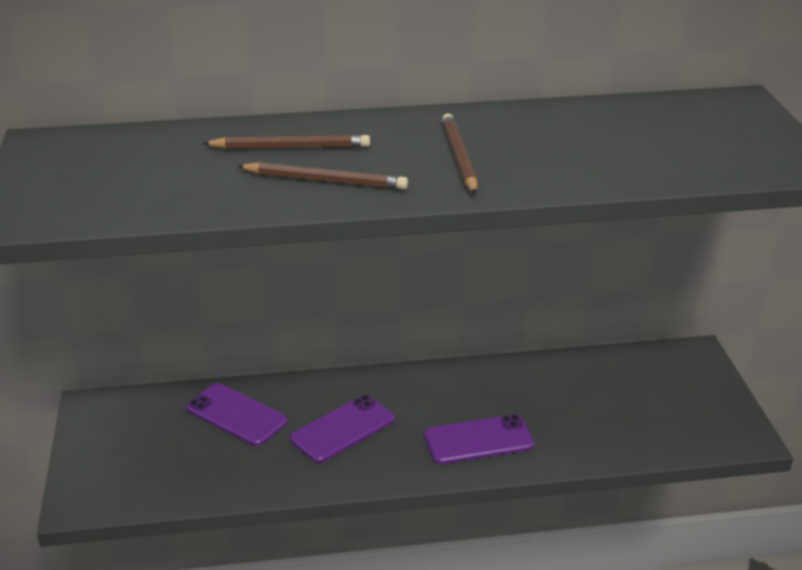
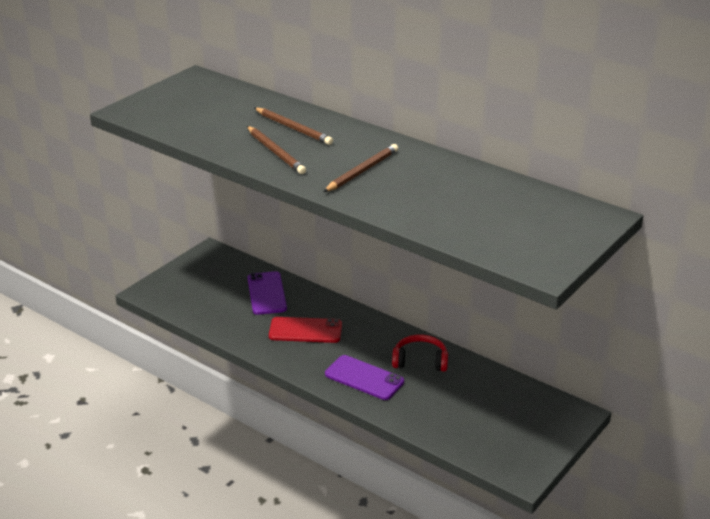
camera: 45 degrees right, 0 degrees up
purple phone [290,395,395,463] -> red phone [269,317,342,343]
none -> red headphones [392,334,448,372]

